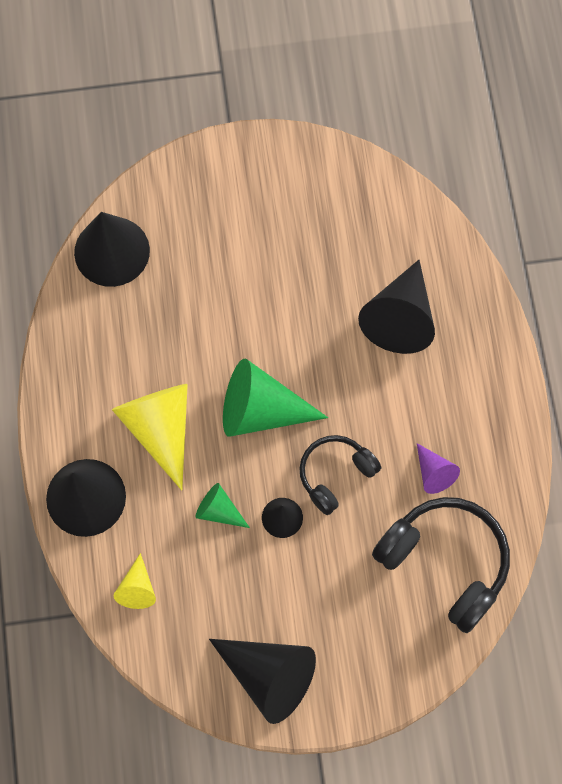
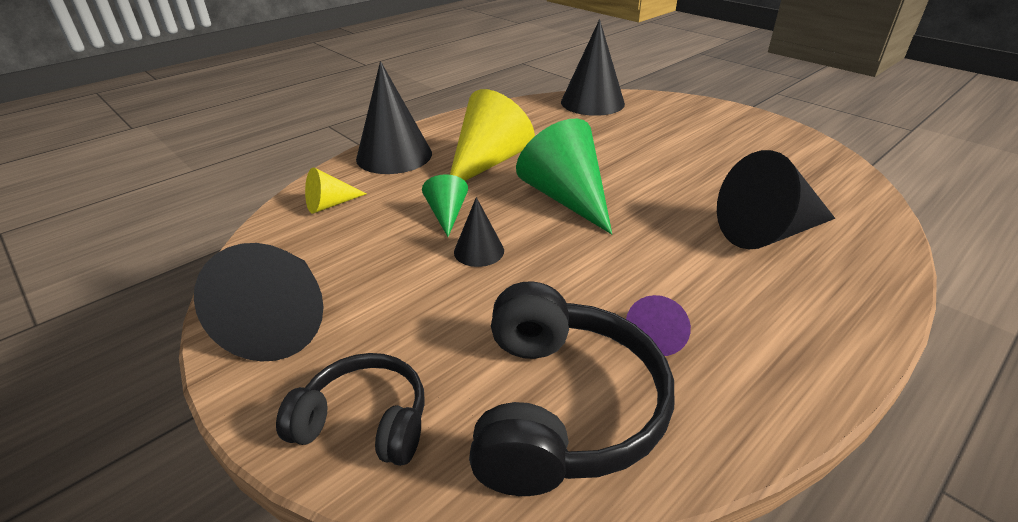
camera: 55 degrees right, 35 degrees down
black headphones [299,435,381,515] -> black headphones moved to [276,353,425,466]

